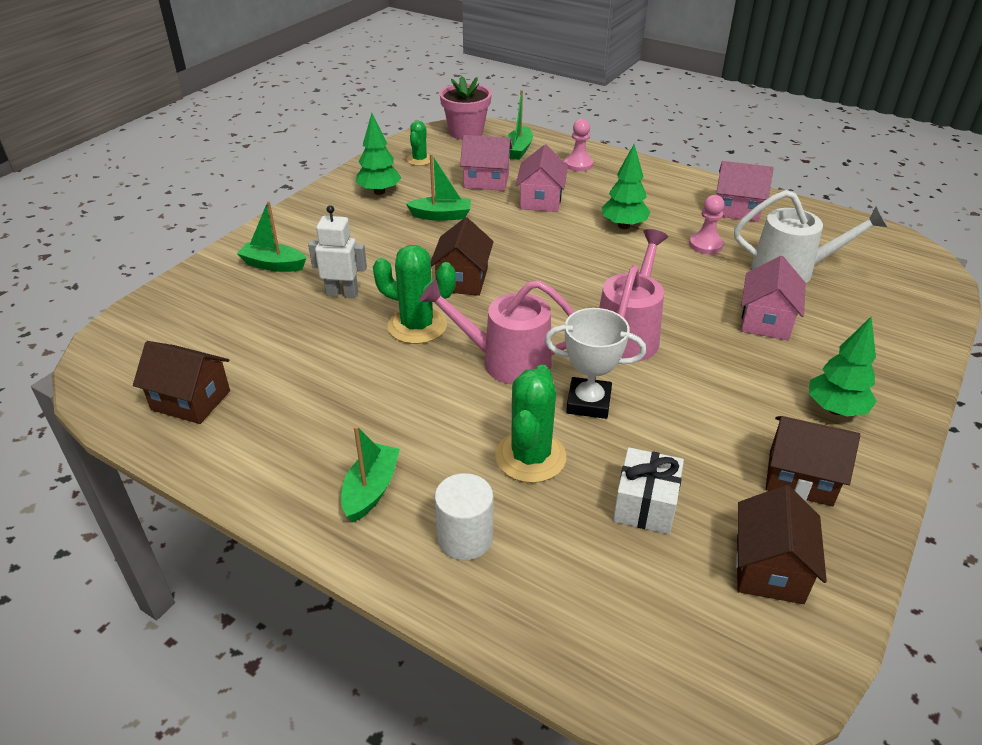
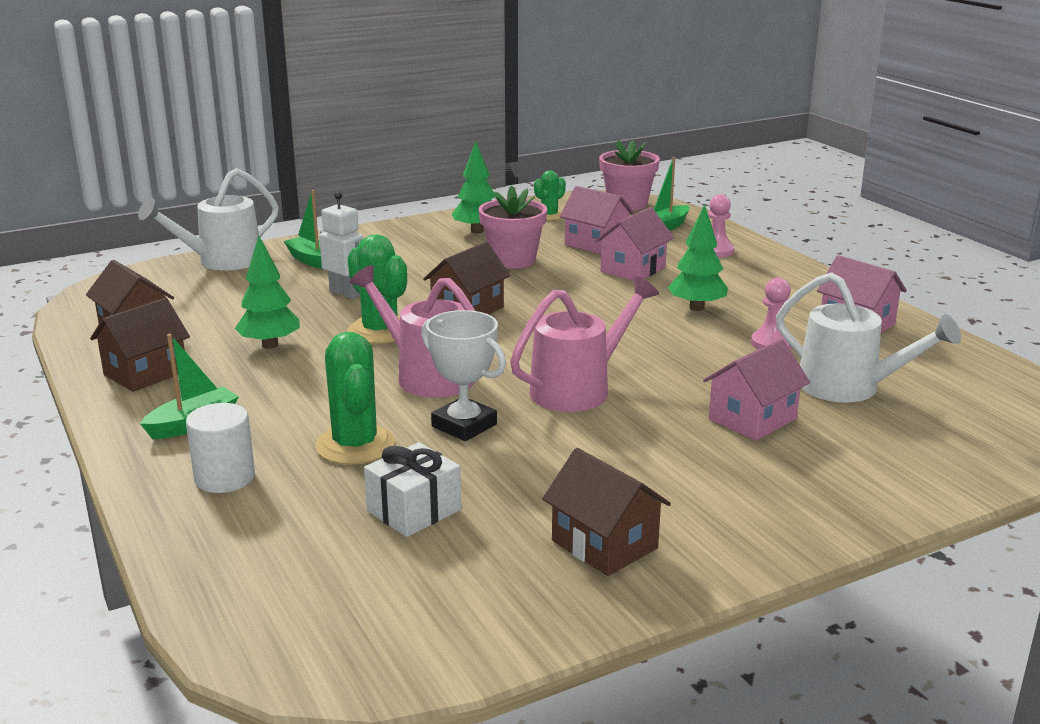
camera: 30 degrees right, 15 degrees down
green boat [406,154,471,221] -> pink flower pot [479,186,547,269]
green cactus [495,365,566,483] -> green cactus turned 60 degrees counterclockwise [315,332,395,465]
brown house [736,485,827,604] -> brown house moved to [90,298,190,392]
green tree [809,317,877,417] -> green tree moved to [235,236,300,349]
none -> white watering can [138,168,279,271]

